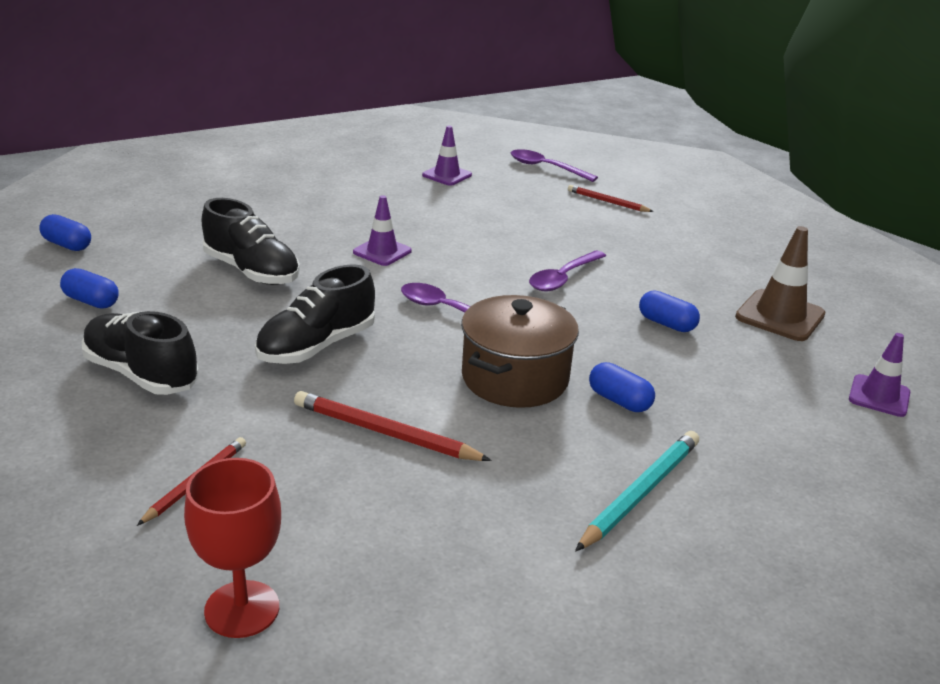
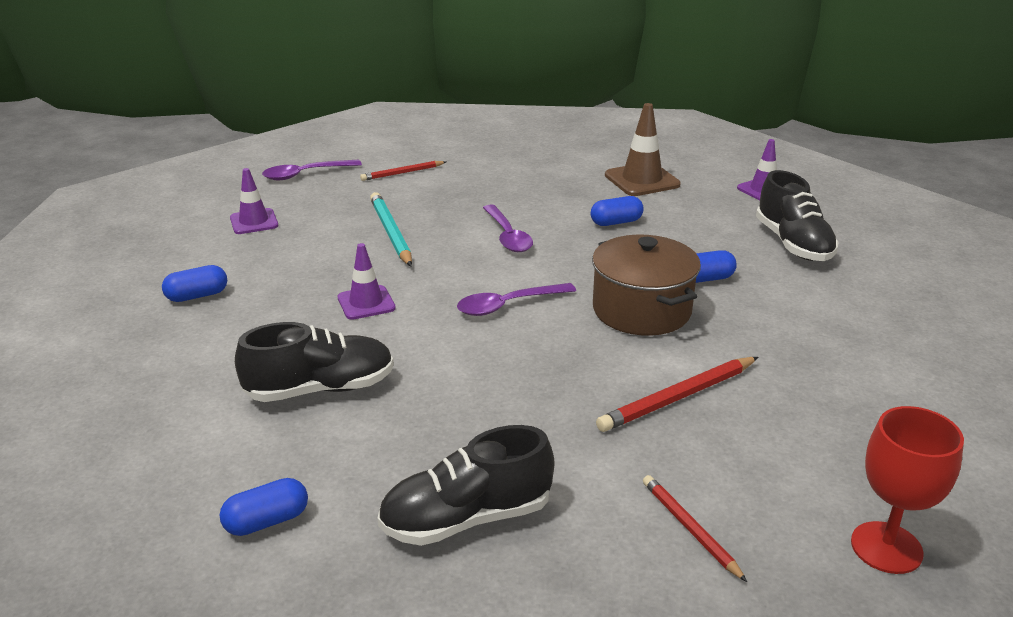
camera: 55 degrees left, 0 degrees up
blue capsule [39,214,91,251] -> blue capsule moved to [162,265,227,302]
black shoe [255,264,375,364] -> black shoe moved to [756,170,839,261]
turquoise pencil [575,431,699,551] -> turquoise pencil moved to [370,192,412,266]

